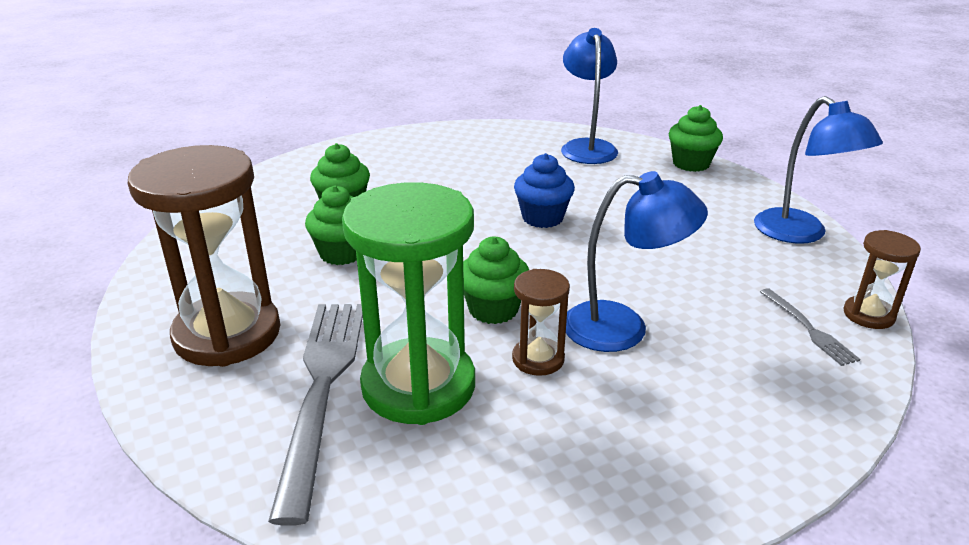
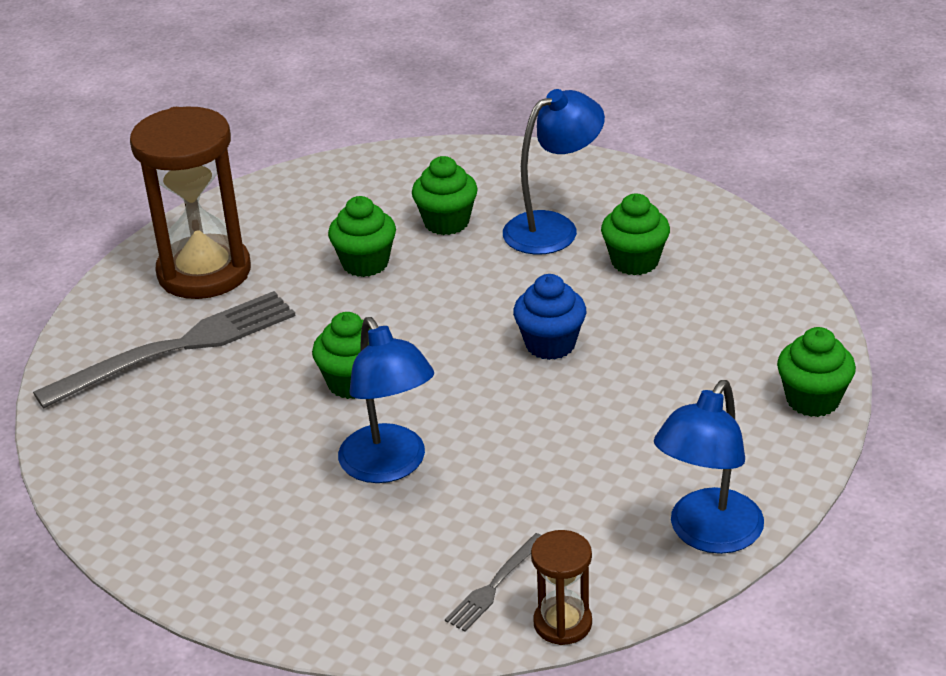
camera: 60 degrees right, 5 degrees up
green hourglass [342,182,475,425] -> none
brown hourglass [512,269,570,376] -> none
blue lamp [561,28,618,164] -> blue lamp moved to [503,89,605,255]
none -> green cupcake [601,194,670,275]

